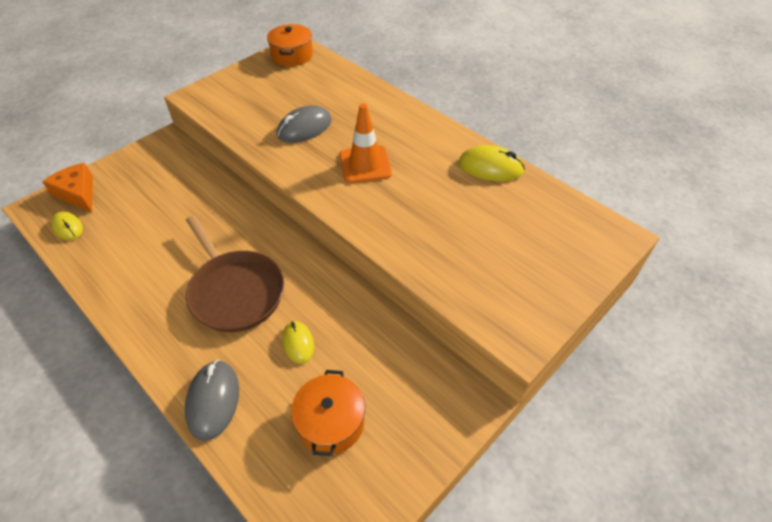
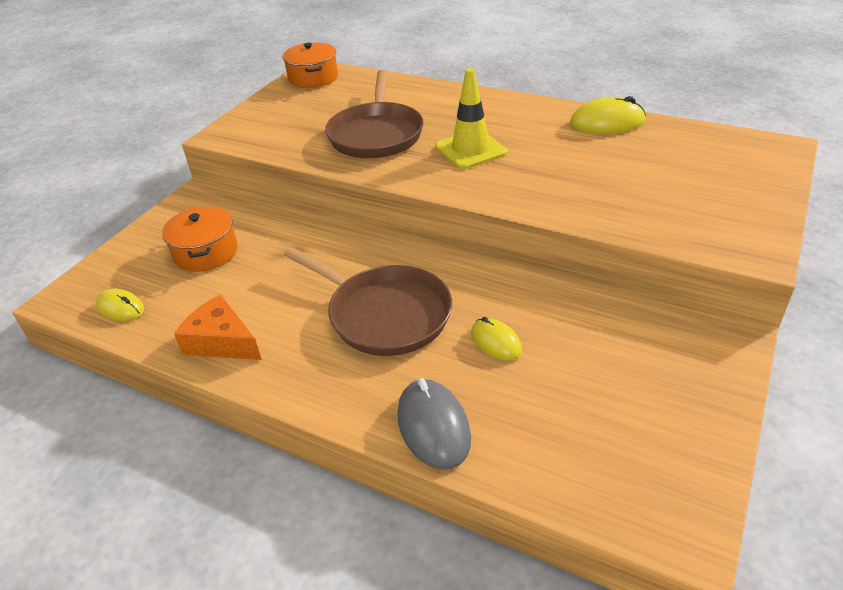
camera: 15 degrees left, 10 degrees down
orange cheese [42,163,93,212] -> orange cheese moved to [174,295,262,360]
grey mouse [277,105,332,143] -> brown pan [325,70,424,158]
orange pot [291,370,365,456] -> orange pot moved to [162,206,238,272]
orange traffic cone [340,103,392,183] -> yellow traffic cone [435,68,507,169]

